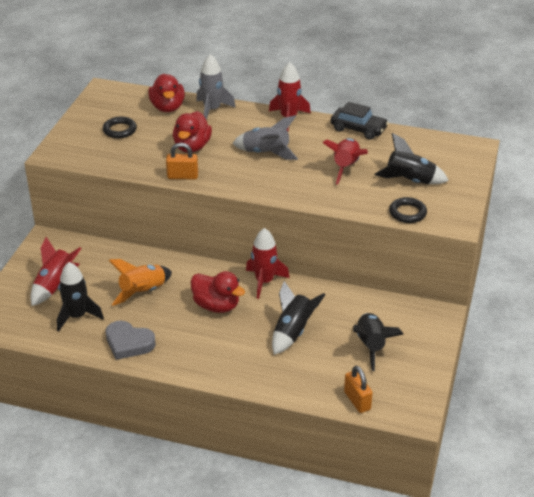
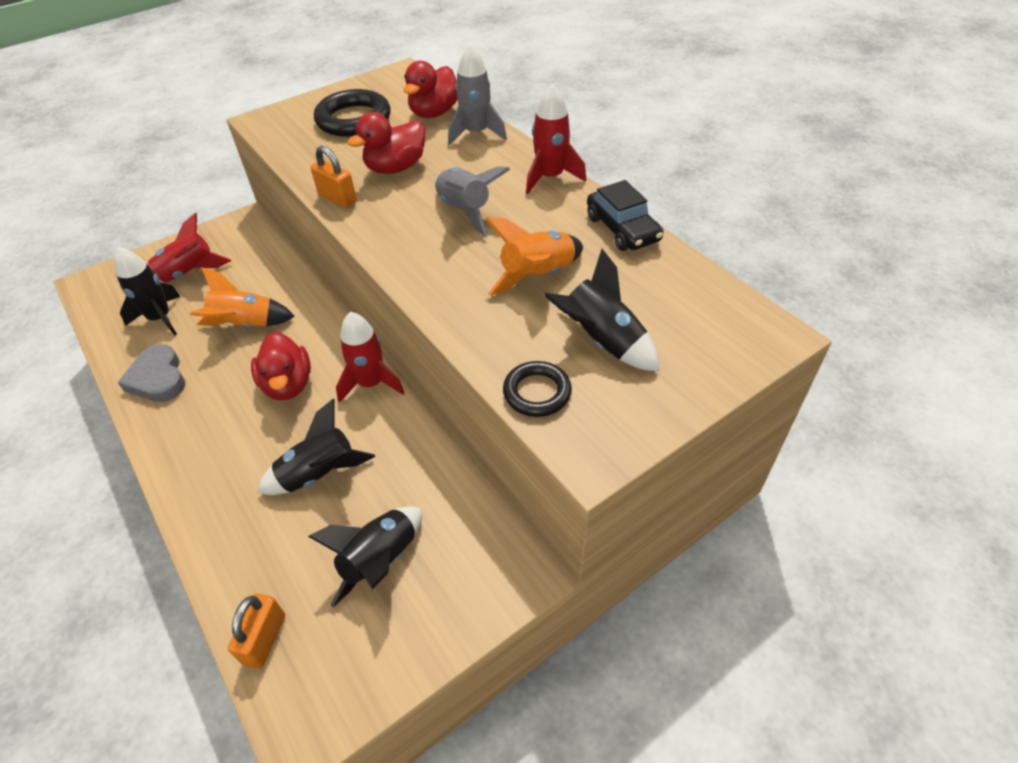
camera: 40 degrees right, 10 degrees up
black ring [103,117,137,138] -> black ring [314,89,391,137], size x1.71
red rocket [322,138,368,185] -> orange rocket [486,217,583,296]

